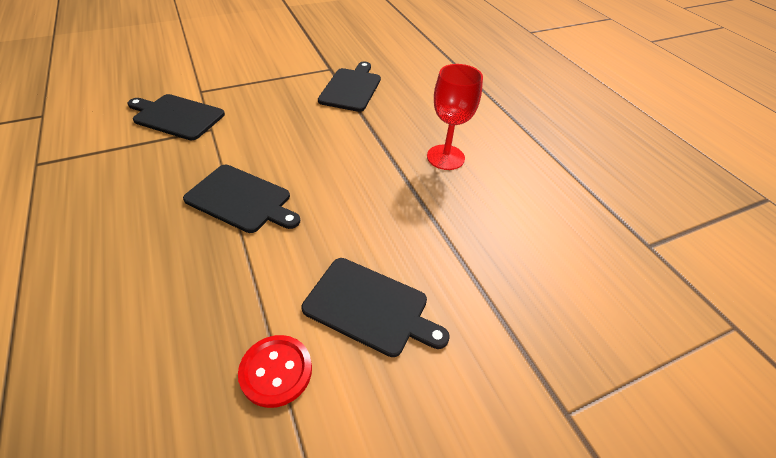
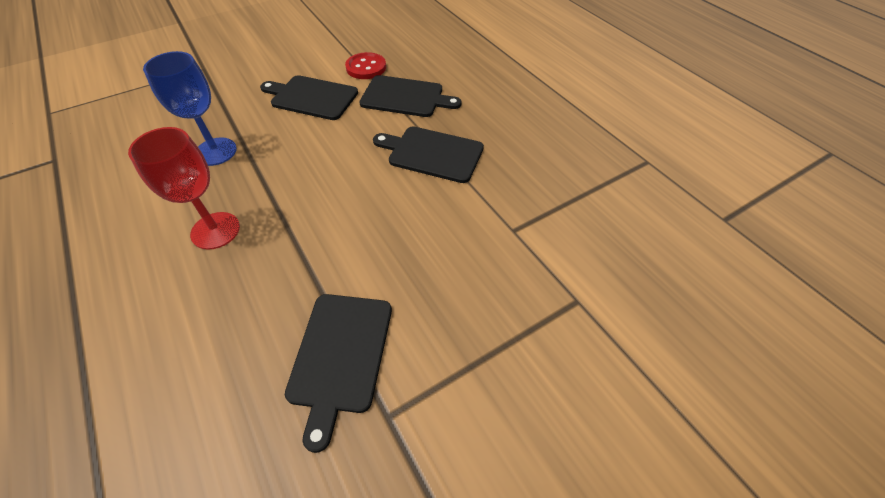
camera: 175 degrees right, 5 degrees up
black cutting board [127,94,225,140] -> black cutting board moved to [360,75,461,117]
none -> blue goblet [143,51,237,166]

